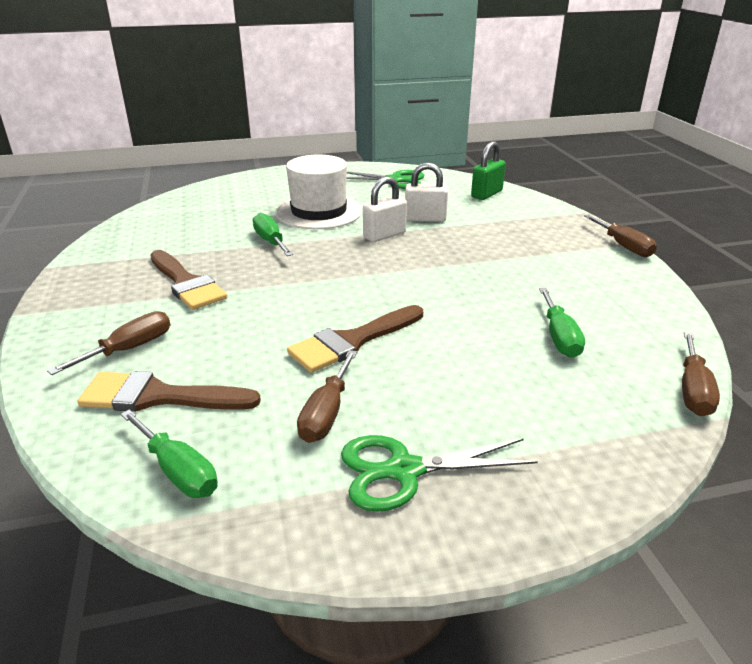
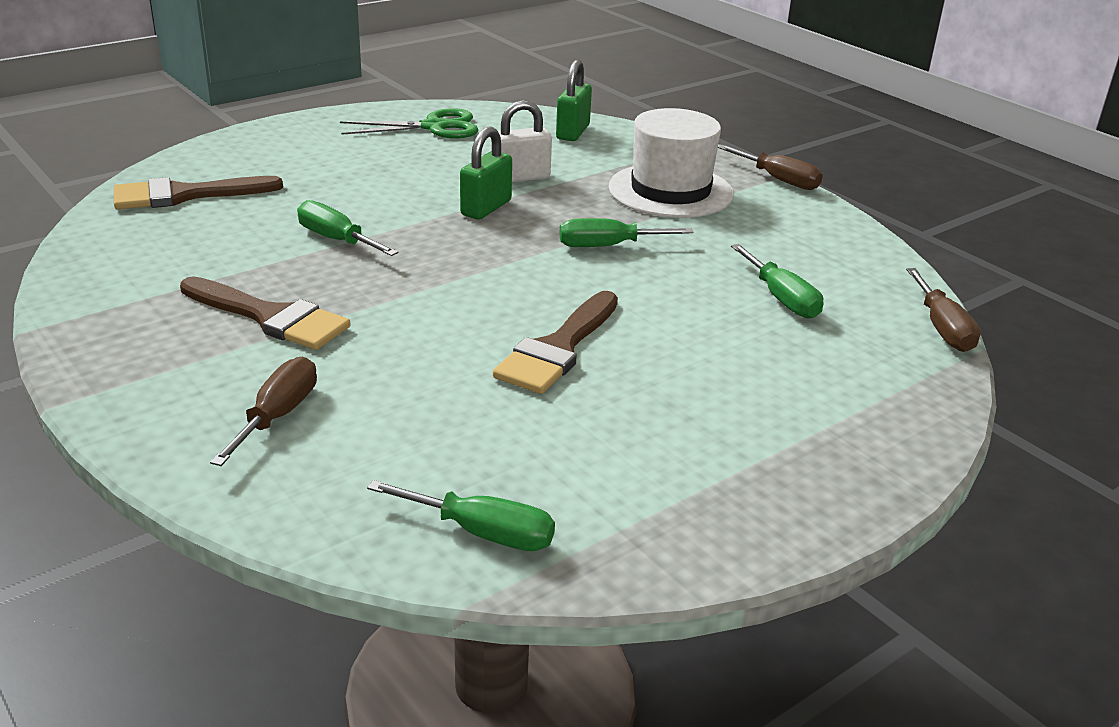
camera: 25 degrees left, 0 degrees up
brown brush [77,371,261,412] -> brown brush moved to [114,176,283,210]
white hat [275,154,362,229] -> white hat moved to [609,108,734,218]
brown screwdriver [297,350,357,443] -> none
green scissors [341,435,538,512] -> none
white padlock [363,177,407,242] -> green padlock [460,127,512,220]
none -> green screwdriver [559,218,693,247]

